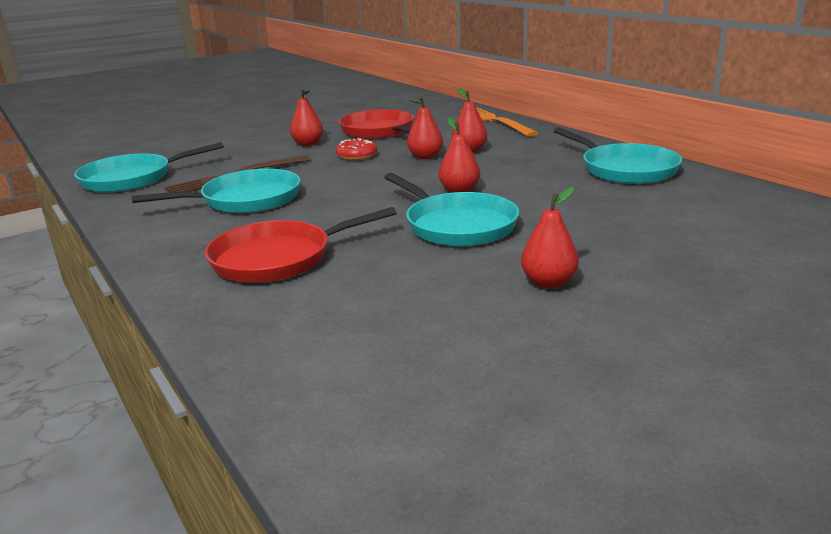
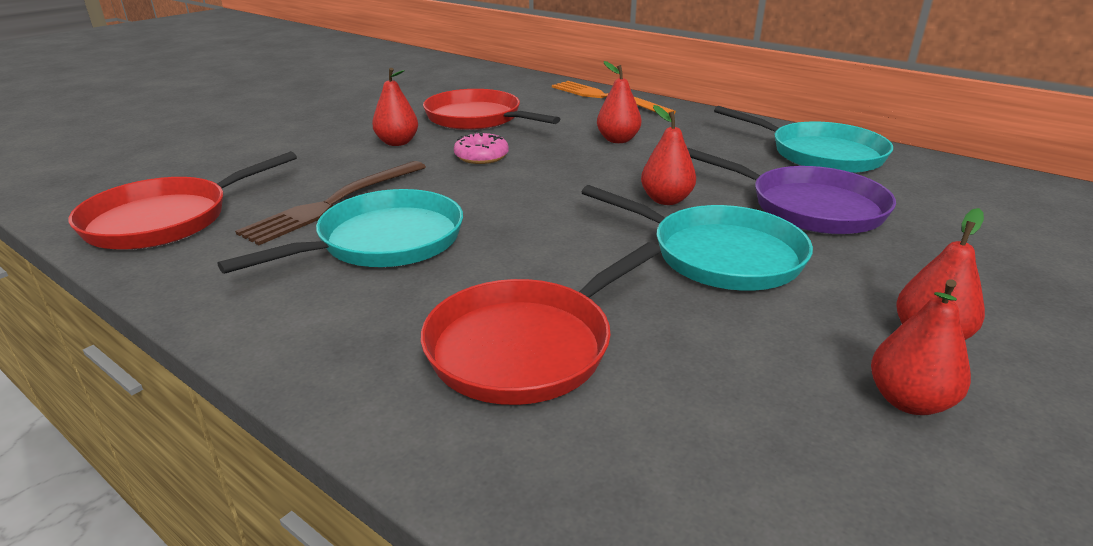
camera: 20 degrees left, 5 degrees up
turquoise pan [74,142,224,192] -> red pan [69,151,297,250]
red donut [336,138,377,160] -> pink donut [454,132,509,164]
red pear [407,97,443,159] -> red pear moved to [871,279,971,415]
none -> purple pan [687,148,896,234]

